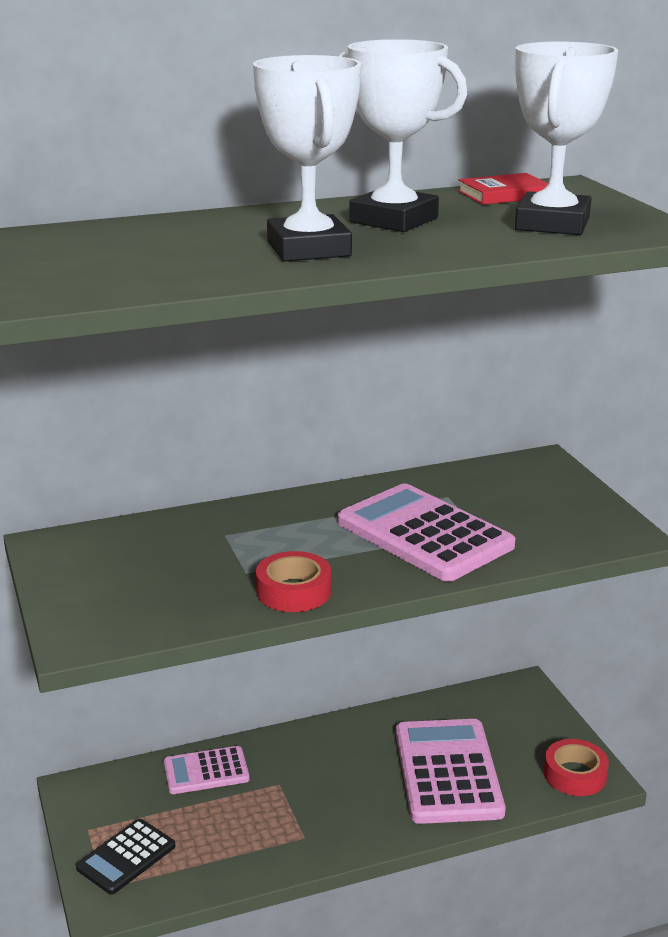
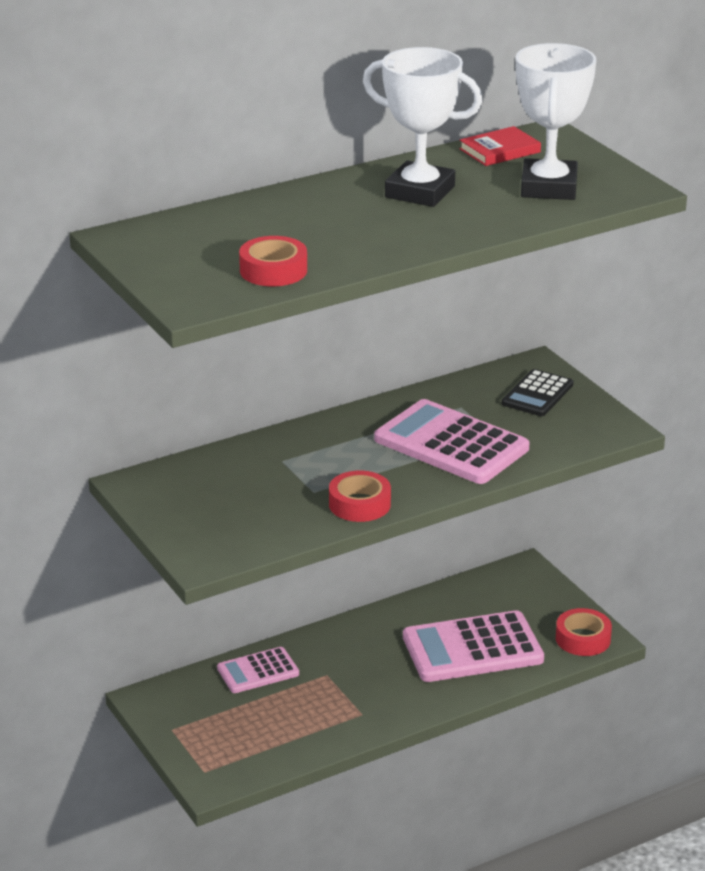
camera: 10 degrees left, 5 degrees up
black calculator [76,819,175,895] -> black calculator moved to [502,369,573,416]
white trophy [253,55,361,262] -> none
pink calculator [396,719,506,824] -> pink calculator turned 90 degrees counterclockwise [403,610,544,682]
none -> red tape [239,236,307,286]

